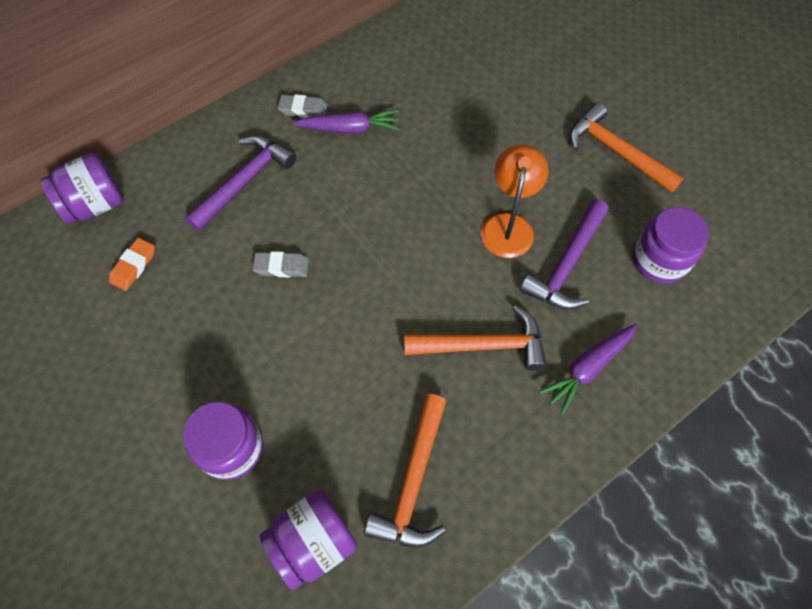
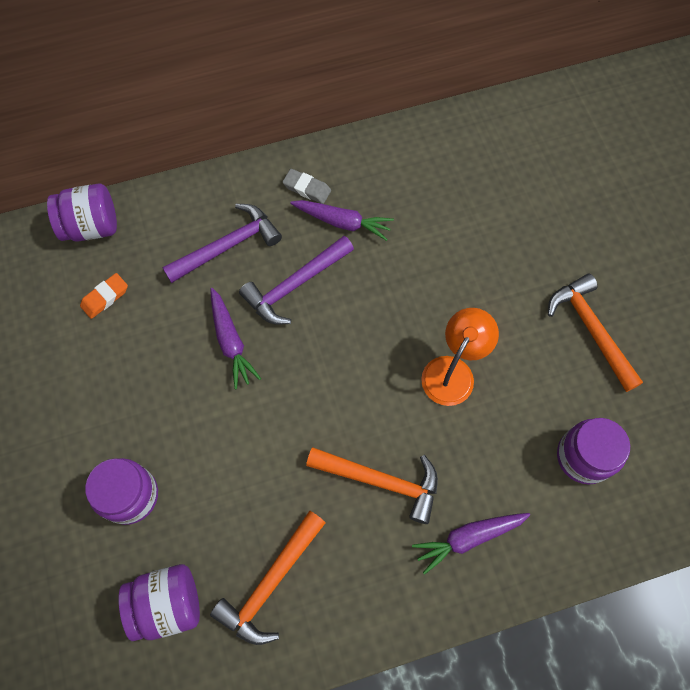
camera: 20 degrees right, 5 degrees up
grey eraser [253,251,309,277] -> purple carrot [210,288,261,389]
purple hammer [519,200,609,310] -> purple hammer moved to [239,236,354,325]

